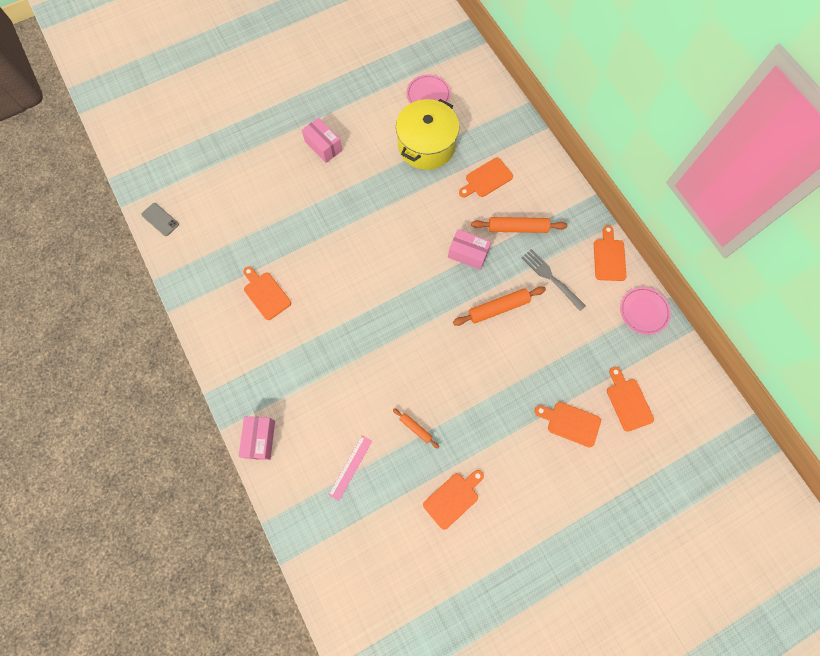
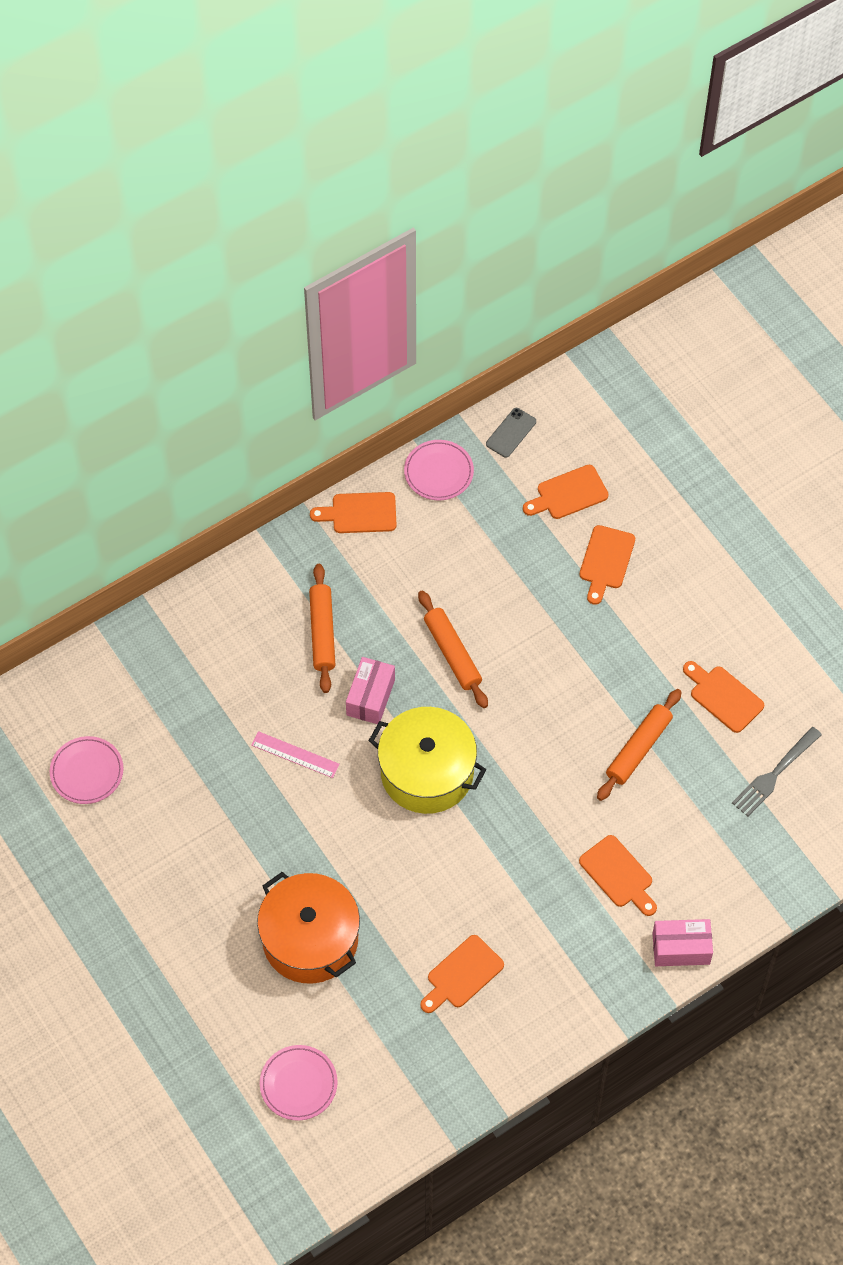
camera: 95 degrees left, 10 degrees down
grey phone [141,203,179,236] -> grey phone moved to [486,408,536,458]
pink box [302,117,342,163] -> none
pink ruler [328,436,372,501] -> pink ruler moved to [251,731,340,778]
orange rolling pin [393,408,439,448] -> orange rolling pin [597,689,682,801], size x1.79
yellow pot [396,99,459,170] -> yellow pot moved to [369,707,486,814]
orange cutting board [459,158,513,197] -> orange cutting board moved to [579,835,657,916]
grey fork [521,249,586,311] -> grey fork moved to [732,727,822,817]
none -> orange pot [257,872,360,984]
none -> pink plate [260,1045,338,1120]

